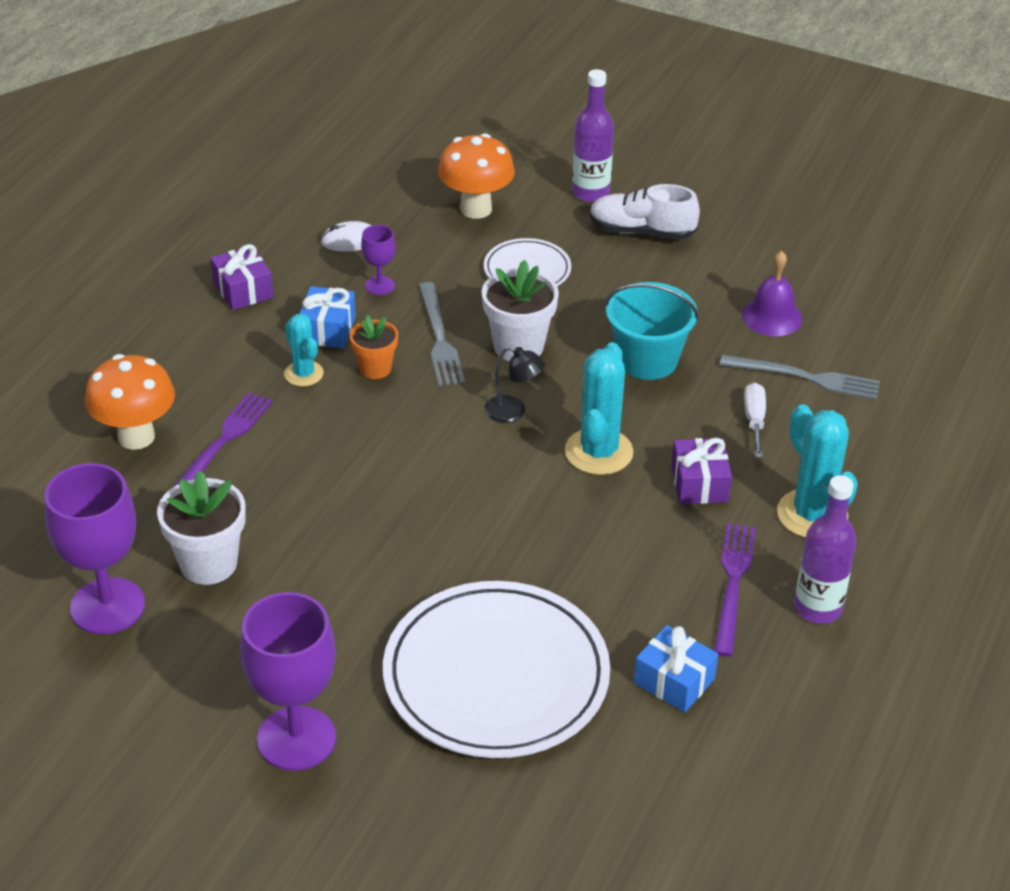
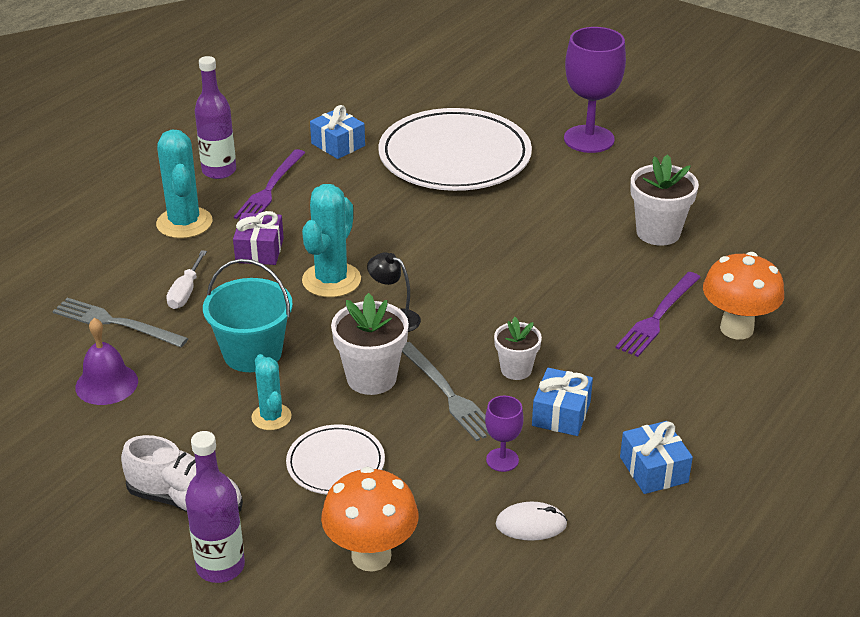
camera: 170 degrees left, 5 degrees down
purple goblet [44,463,145,634] -> none
purple gift [211,244,273,310] -> blue gift [620,421,693,494]
turquoise cactus [284,314,324,386] -> turquoise cactus moved to [251,354,292,430]
orange flower pot [350,315,398,379] -> white flower pot [494,317,542,380]
grey fork [419,282,465,386] -> grey fork turned 150 degrees clockwise [402,342,490,441]

